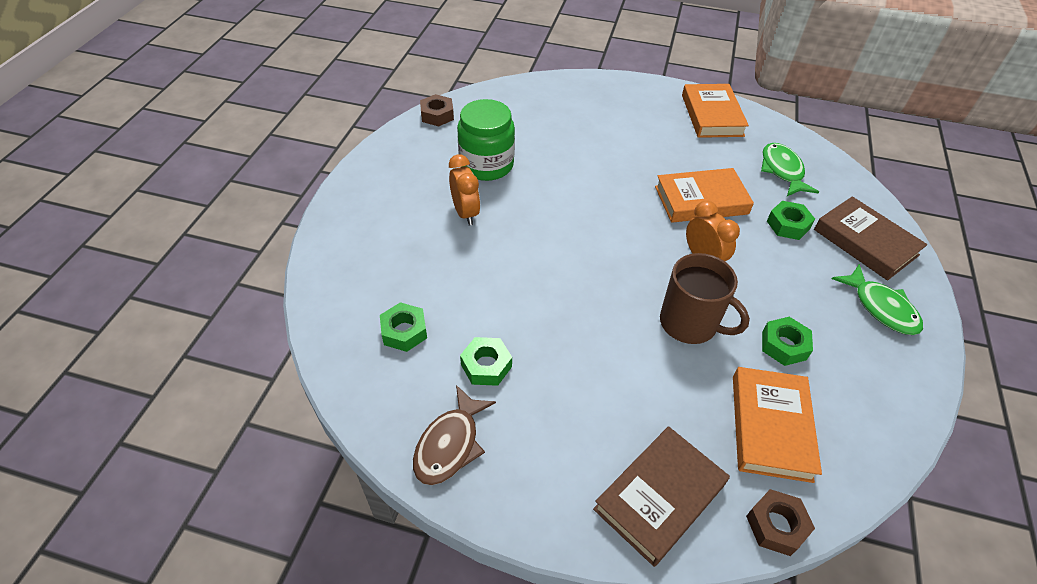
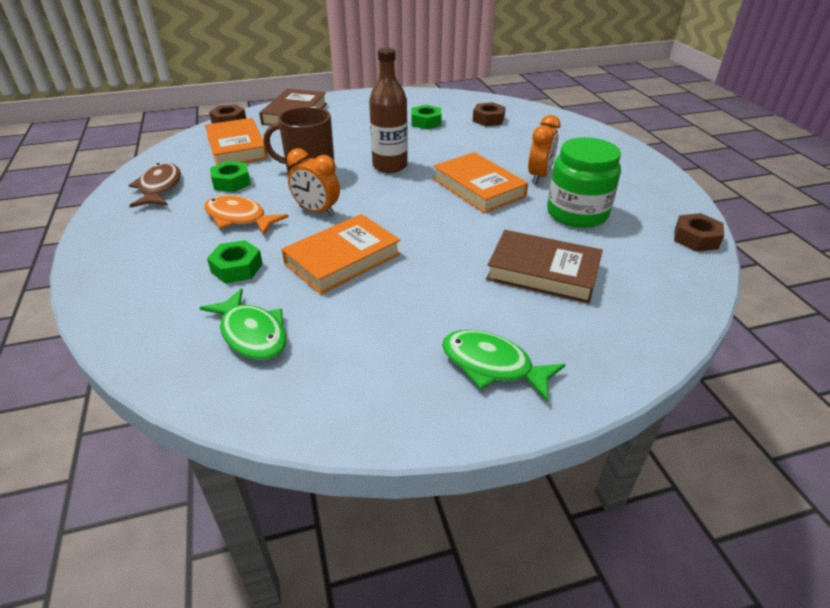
camera: 150 degrees right, 10 degrees down
green nut [380,302,427,352] -> brown nut [473,102,506,126]
brown fish [413,385,496,485] -> brown fish moved to [129,163,181,208]
orange clock [449,154,480,226] -> orange clock turned 105 degrees counterclockwise [528,115,561,184]
orange book [682,84,749,138] -> orange book moved to [433,152,528,213]
brown book [814,196,928,281] -> brown book moved to [486,230,603,303]
green fish [832,264,923,335] -> green fish moved to [442,330,565,402]
none -> orange fish [204,195,289,235]
none -> brown bottle [369,47,408,173]

